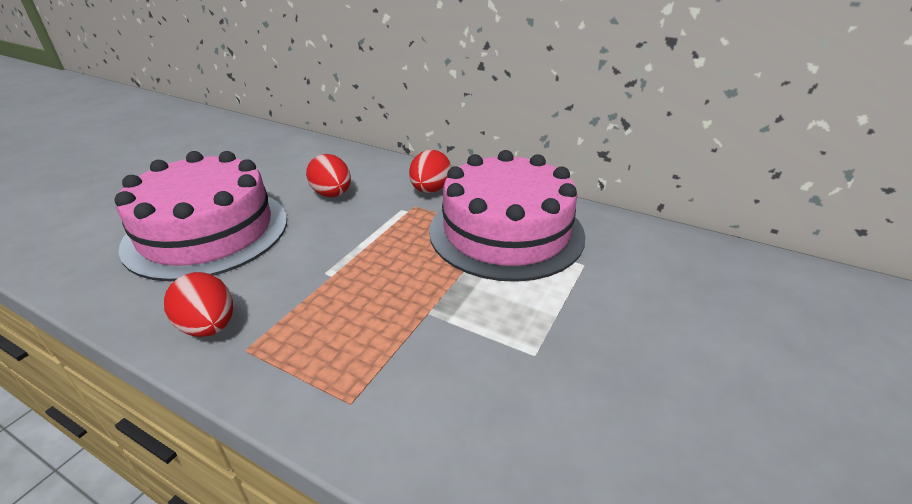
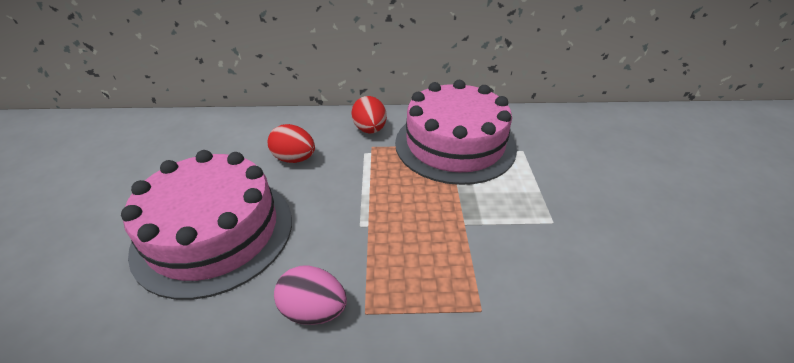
camera: 30 degrees left, 5 degrees up
red egg [164,272,233,337] -> pink egg [274,265,347,325]

